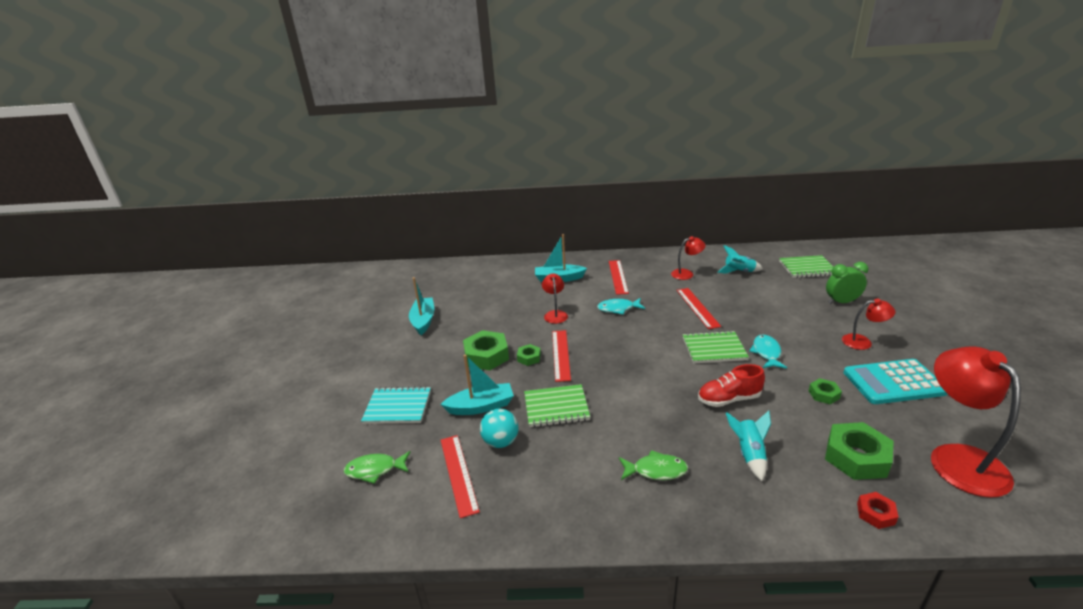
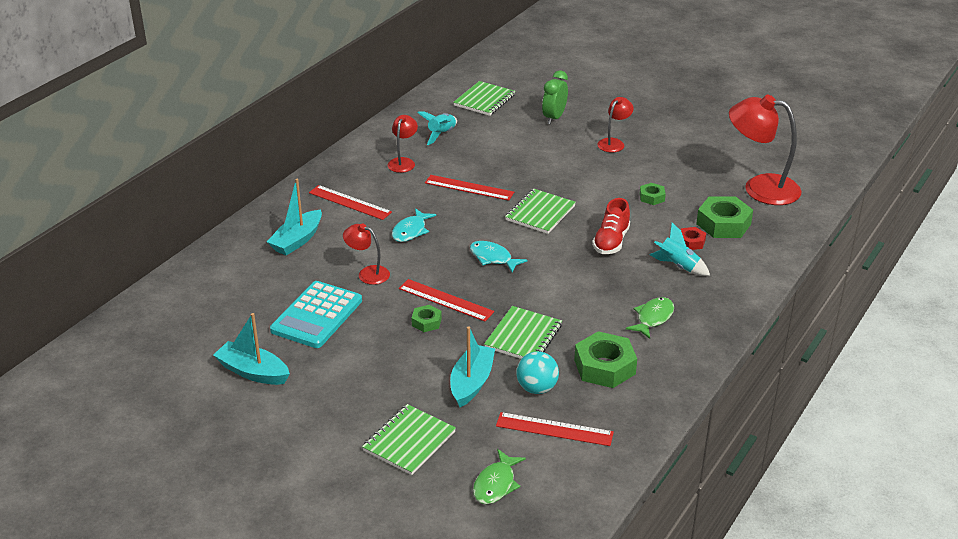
camera: 60 degrees left, 5 degrees up
turquoise notebook [361,386,431,424] -> green notebook [362,404,456,475]
green nut [463,330,509,370] -> green nut moved to [574,331,637,388]
turquoise fish [749,335,787,369] -> turquoise fish moved to [470,241,527,273]
turquoise calculator [844,359,947,404] -> turquoise calculator moved to [270,281,362,348]
red nut [857,492,898,529] -> red nut moved to [681,227,706,250]

